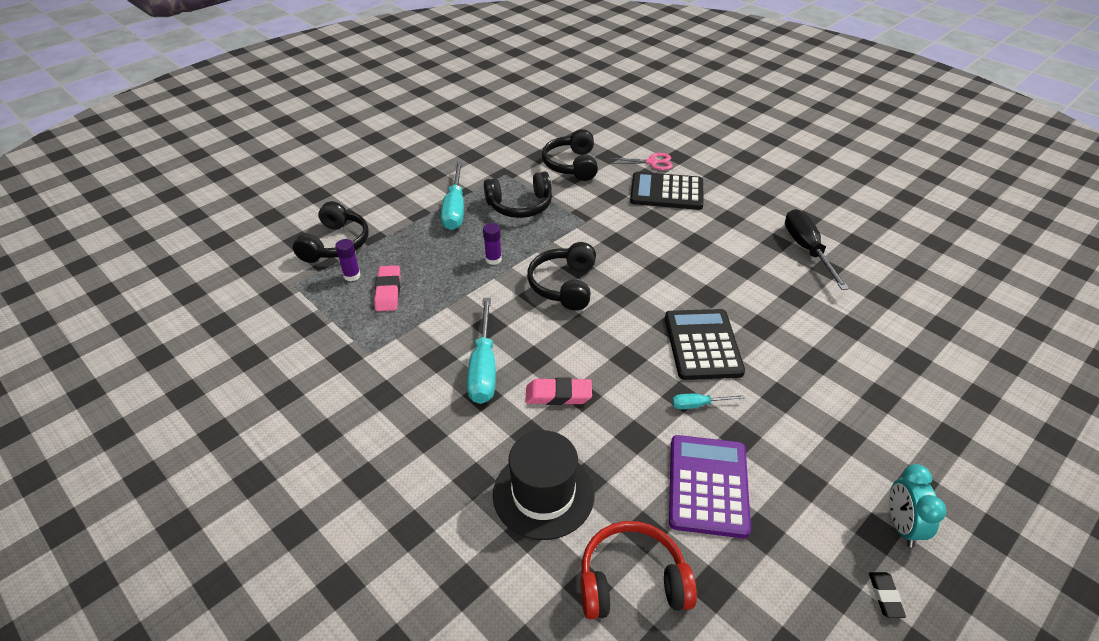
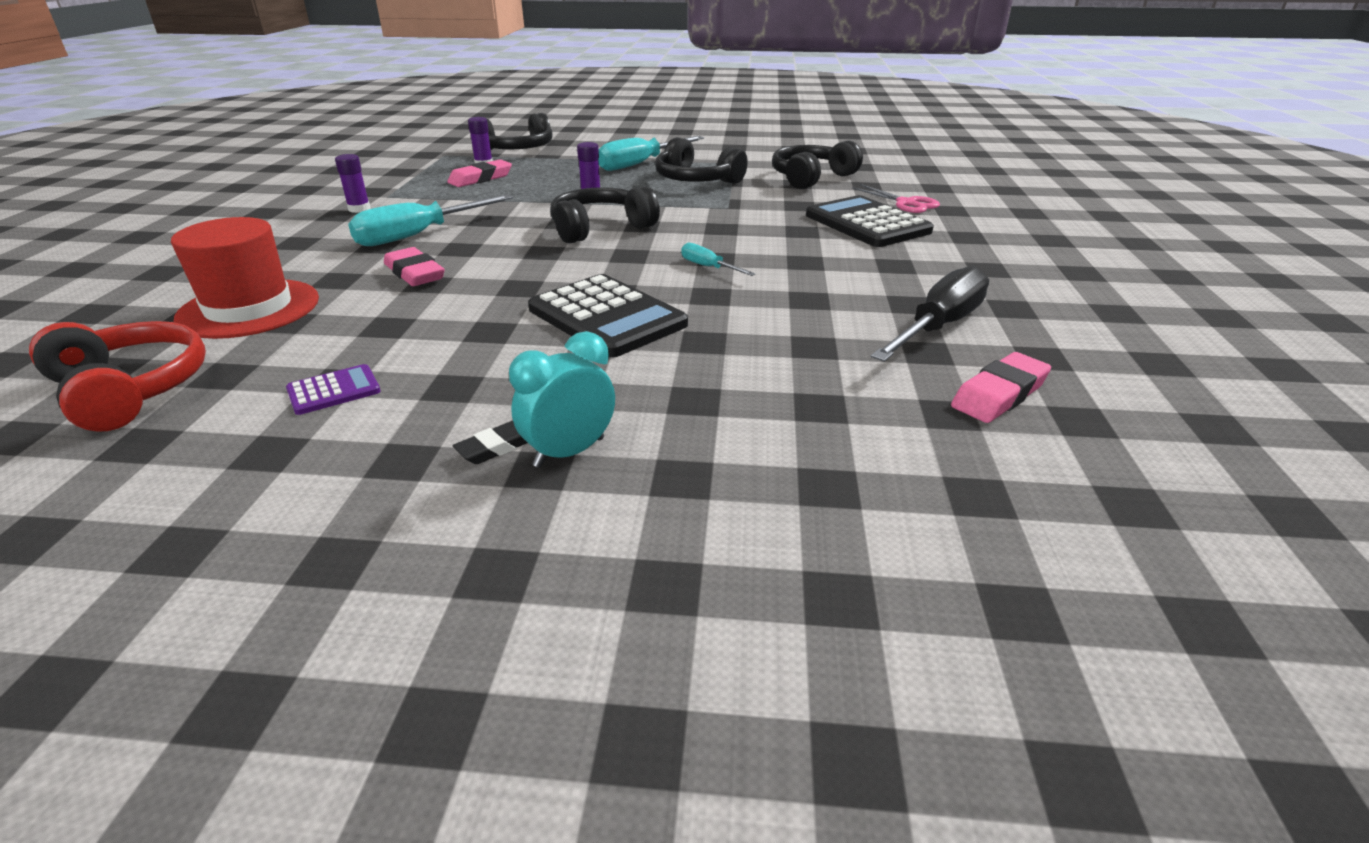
camera: 50 degrees right, 10 degrees down
black hat [493,431,595,540] -> red hat [171,217,319,339]
black calculator [665,309,745,380] -> black calculator turned 90 degrees clockwise [528,274,688,358]
purple calculator [669,435,751,538] -> purple calculator [286,364,381,415], size x0.48
turquoise screwdriver [672,394,745,409] -> turquoise screwdriver moved to [681,243,756,276]
black eraser [869,572,906,618] -> black eraser moved to [452,421,528,464]
turquoise clock [889,464,946,548] -> turquoise clock moved to [509,331,615,468]
none -> purple glue stick [335,154,371,213]
none -> pink eraser [951,352,1051,423]

